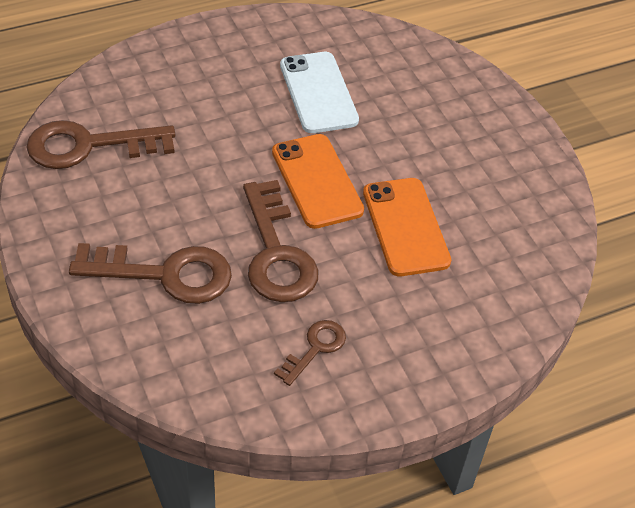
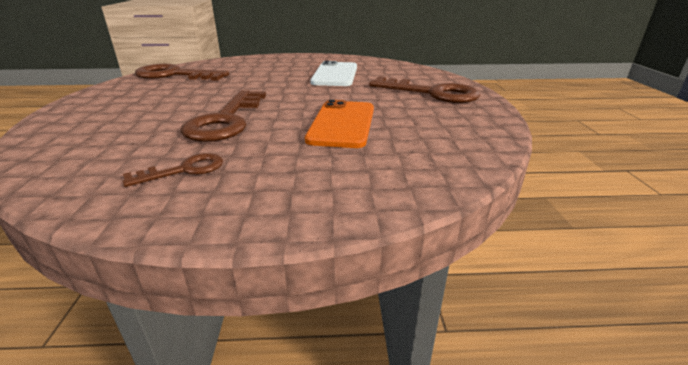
camera: 25 degrees right, 20 degrees down
brown key [69,243,232,304] -> brown key moved to [369,76,480,103]
orange phone [272,134,364,229] -> none

